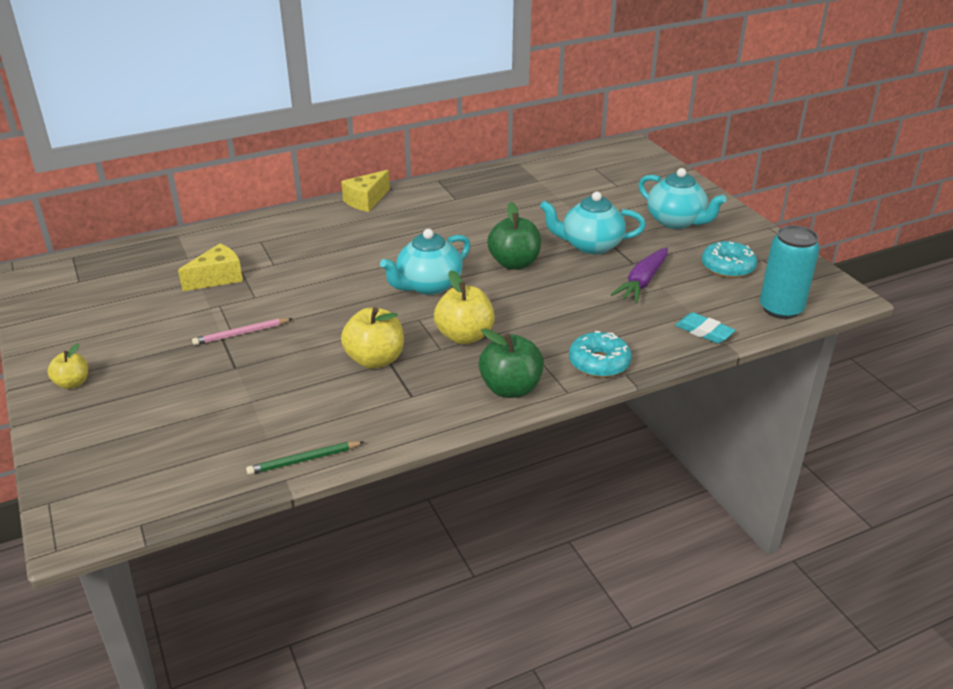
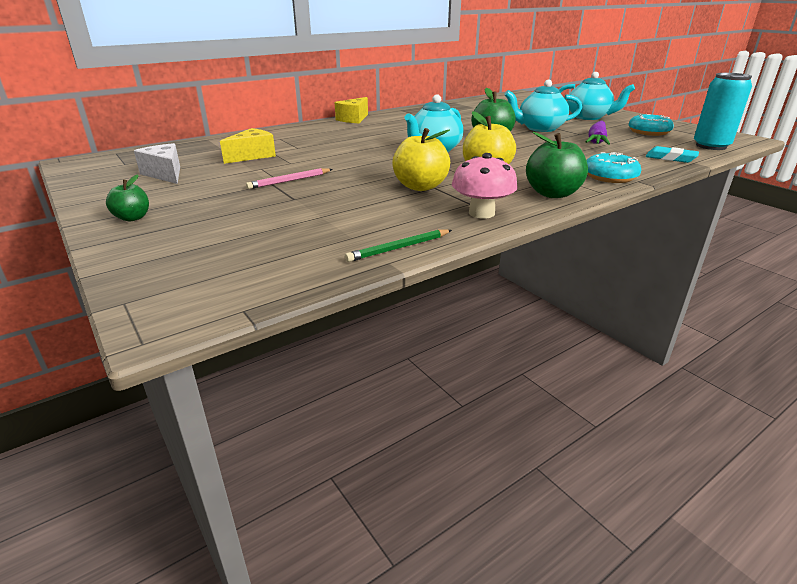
camera: 10 degrees left, 5 degrees down
yellow apple [48,343,88,389] -> green apple [106,174,149,221]
none -> white cheese [134,143,180,184]
none -> pink mushroom [452,153,518,219]

